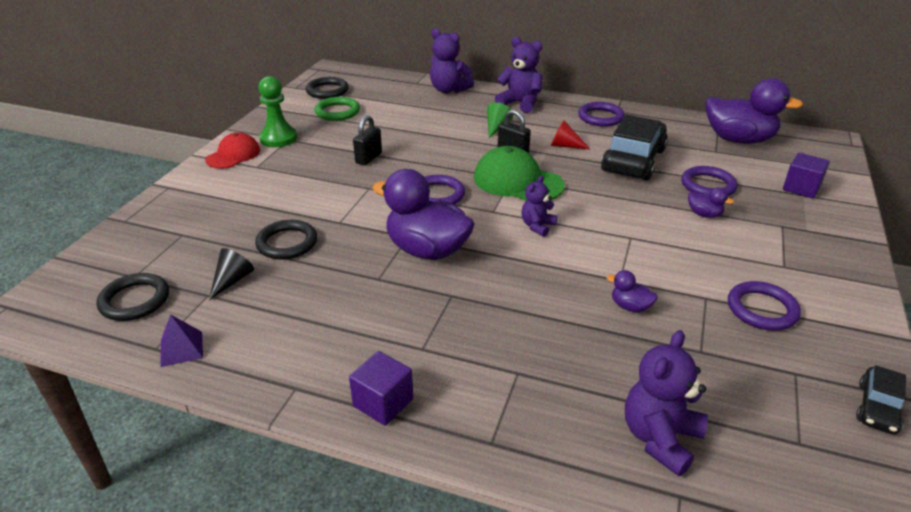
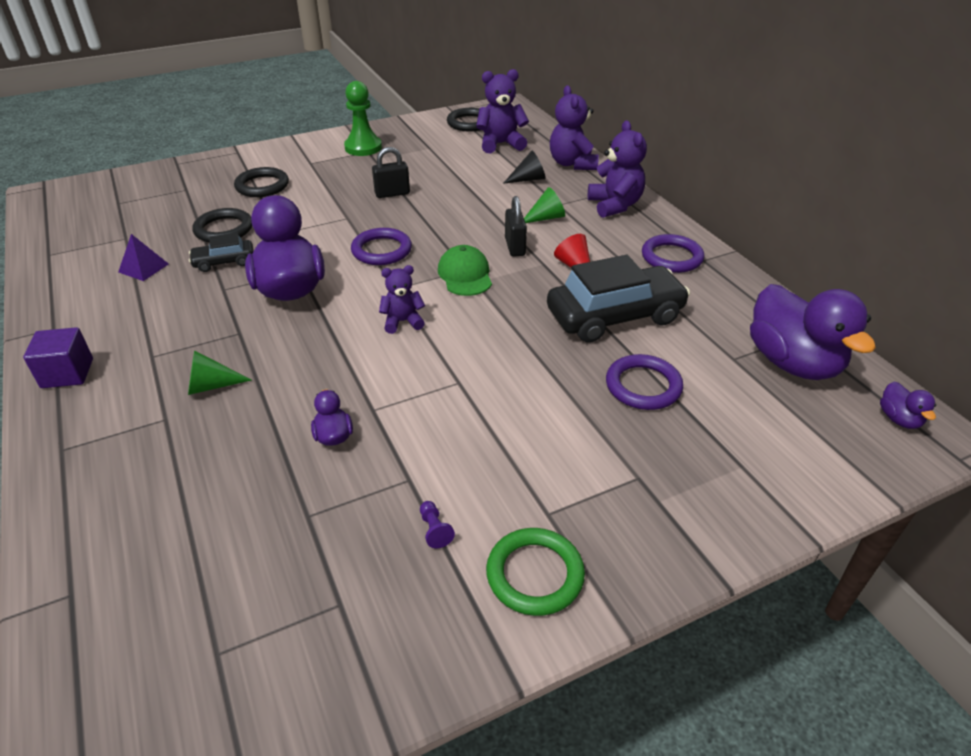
camera: 45 degrees right, 5 degrees up
black ring [97,273,169,321] -> black ring moved to [234,167,289,197]
purple pyramid [160,314,203,367] -> purple pyramid moved to [118,234,169,281]
red cap [205,132,260,169] -> none
black cone [209,248,254,300] -> black cone moved to [503,151,546,184]
green ring [315,97,360,121] -> green ring moved to [486,528,585,616]
green cap [474,146,565,201] -> green cap [438,245,492,296], size x0.65
purple teddy bear [625,330,708,476] -> purple teddy bear moved to [476,69,529,153]
purple duck [688,187,734,218] -> purple duck moved to [880,382,936,429]
purple ring [728,281,801,330] -> purple pawn [420,501,455,548]
purple cube [783,153,830,198] -> none
black car [856,365,906,434] -> black car moved to [189,233,254,272]
none -> green cone [188,350,251,395]

